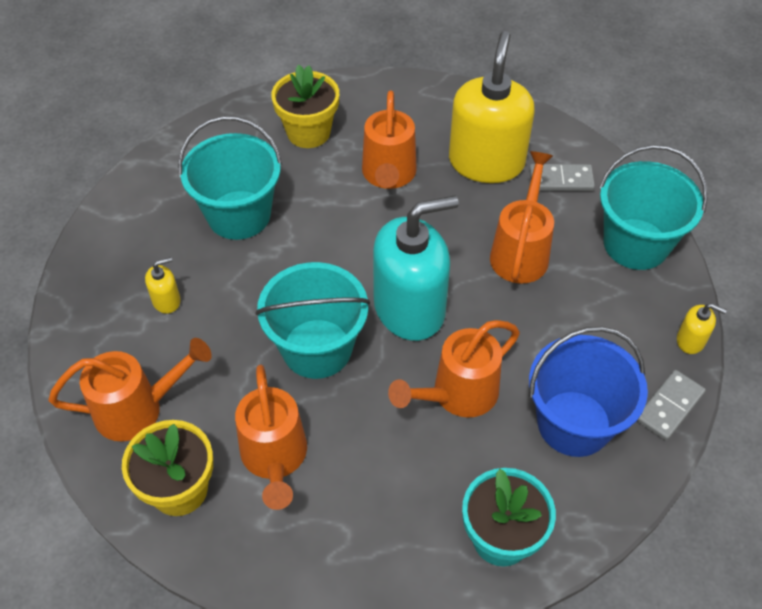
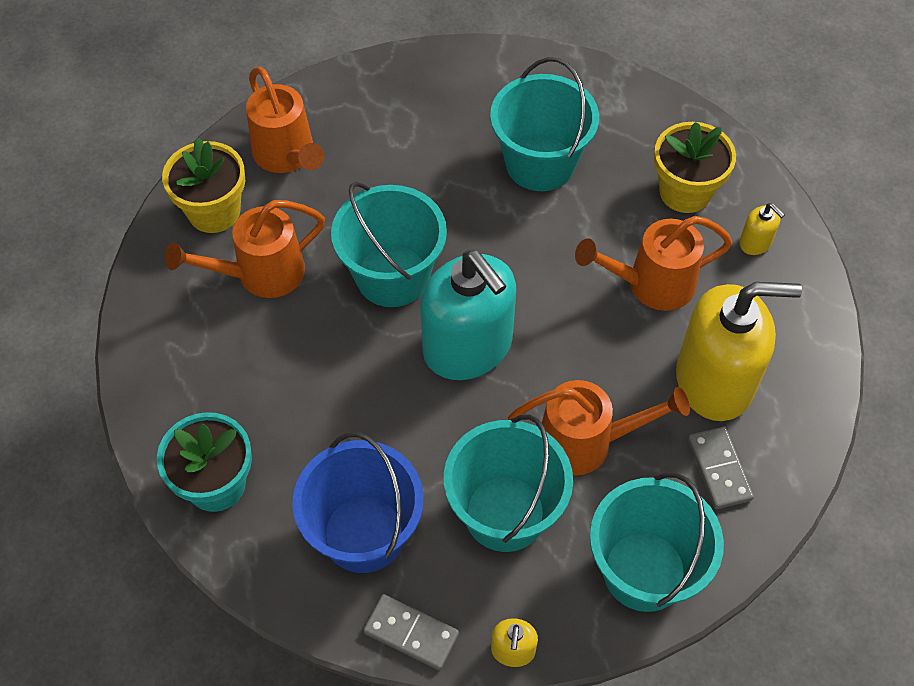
camera: 75 degrees right, 5 degrees up
yellow soap dispenser [145,257,181,314] -> yellow soap dispenser moved to [739,203,785,255]
orange watering can [388,320,520,418] -> none
none -> turquoise bucket [444,414,573,552]

